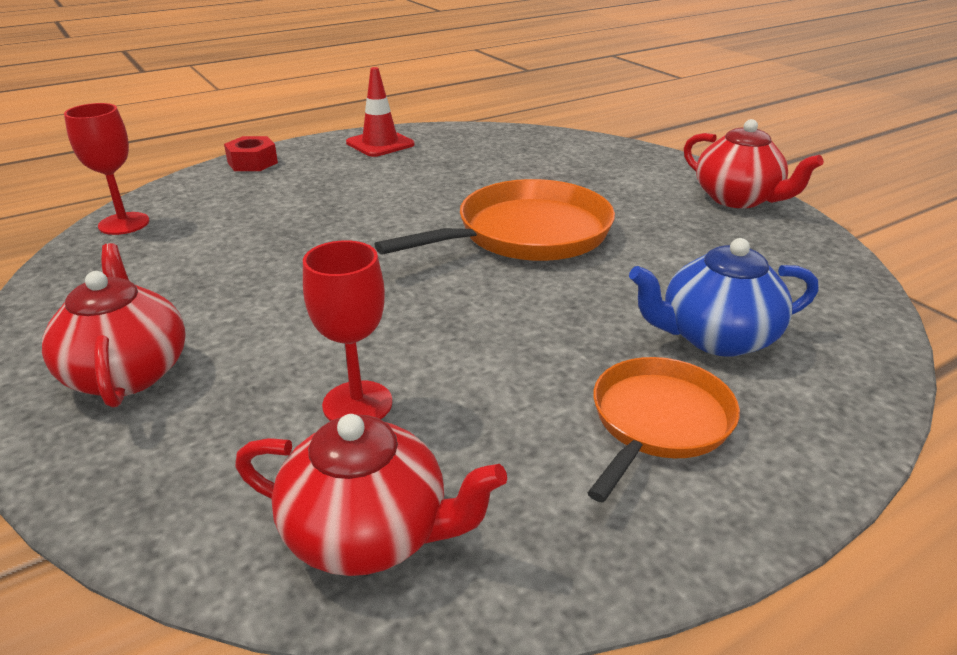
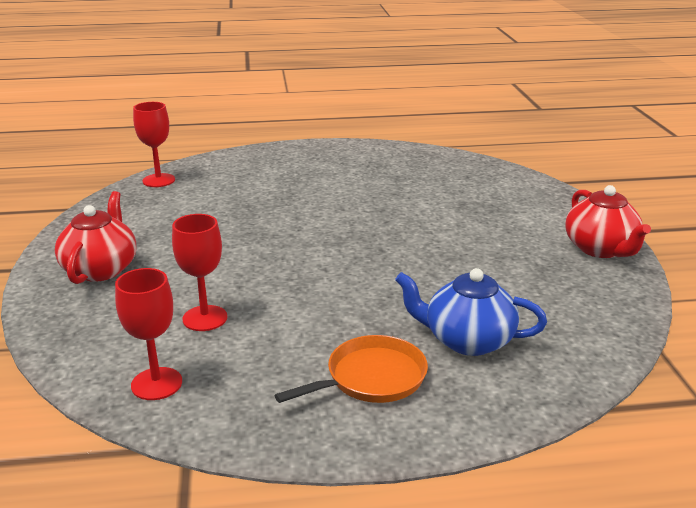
camera: 25 degrees right, 5 degrees down
red nut [224,136,278,171] -> none
red teapot [235,414,507,576] -> red goblet [115,268,182,400]
red traffic cone [346,67,414,157] -> none
orange pan [374,179,615,261] -> none

